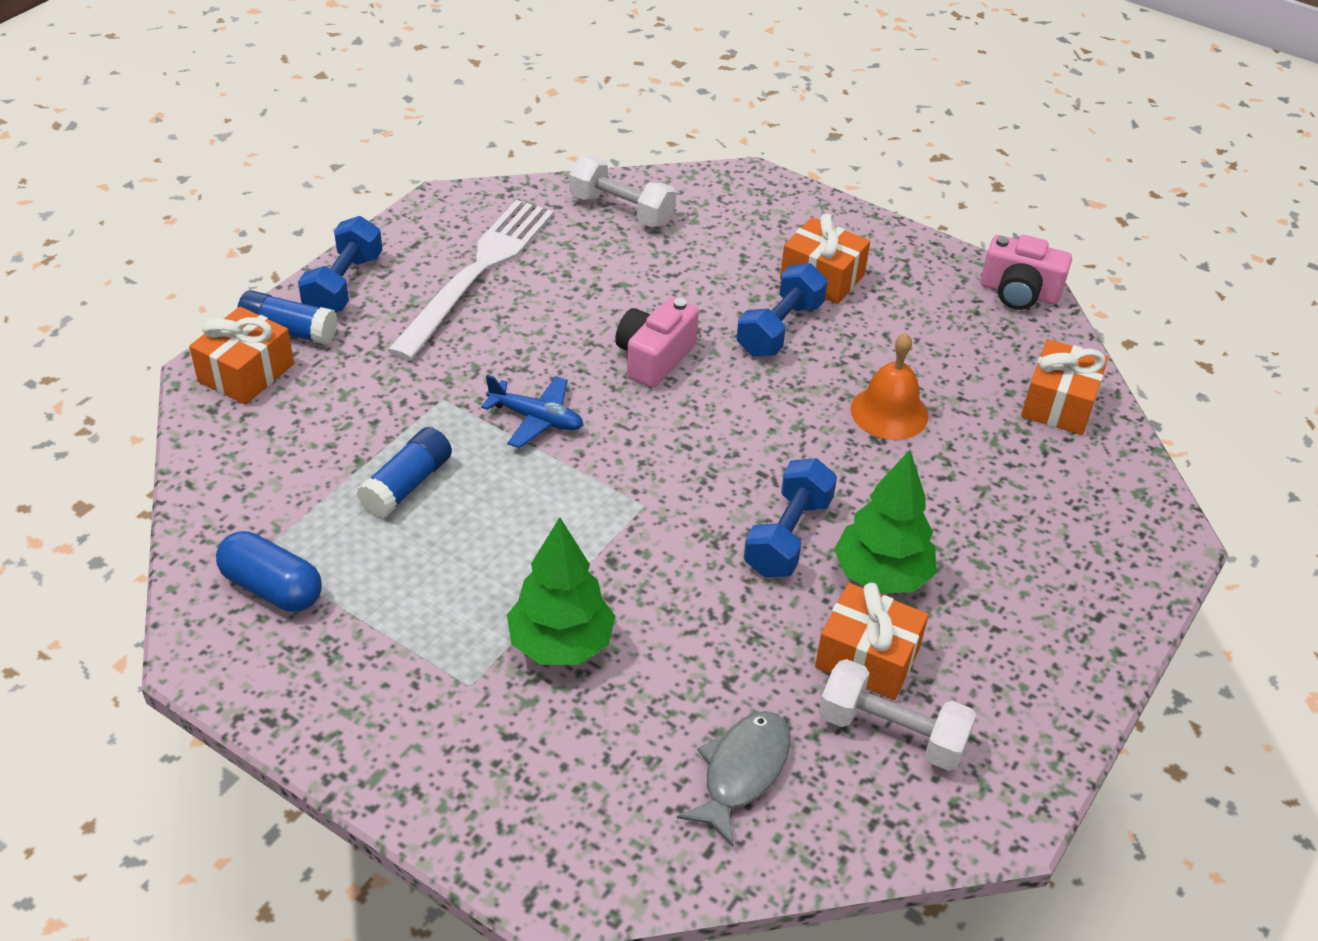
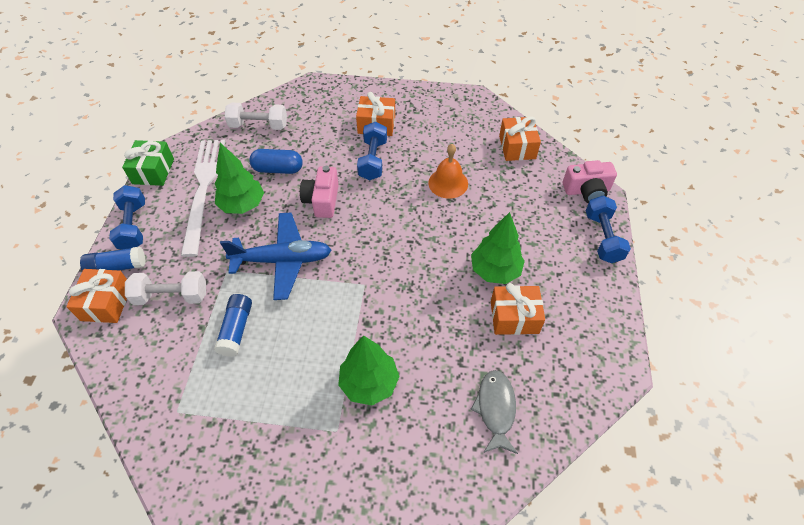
camera: 25 degrees left, 10 degrees up
blue capsule [216,531,322,612] -> blue capsule moved to [249,149,303,174]
blue plane [481,375,583,448] -> blue plane [220,213,331,300], size x1.73
blue dumbbell [744,458,837,577] -> blue dumbbell moved to [586,195,631,263]
white dumbbell [819,659,977,771] -> white dumbbell moved to [125,271,206,305]
pink camera [981,235,1072,310] -> pink camera moved to [563,160,617,203]
none -> green gift [122,140,174,186]
none -> green tree [215,143,264,214]

